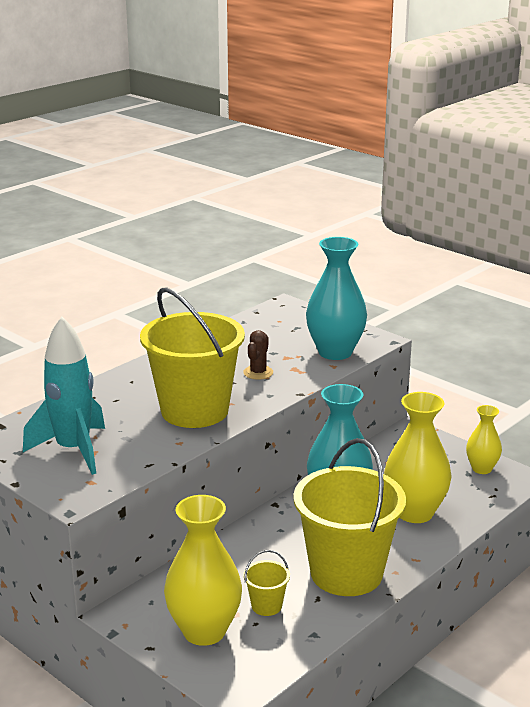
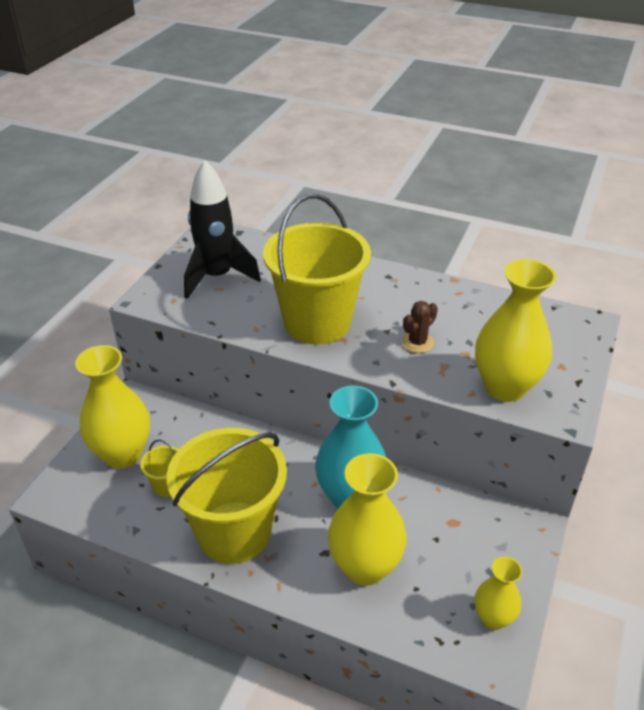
camera: 70 degrees right, 15 degrees up
turquoise rocket [23,317,105,475] -> black rocket [184,160,261,299]
brown cactus [243,330,273,380] -> brown cactus turned 45 degrees counterclockwise [401,301,438,353]
turquoise vase [306,237,367,360] -> yellow vase [475,259,556,402]

